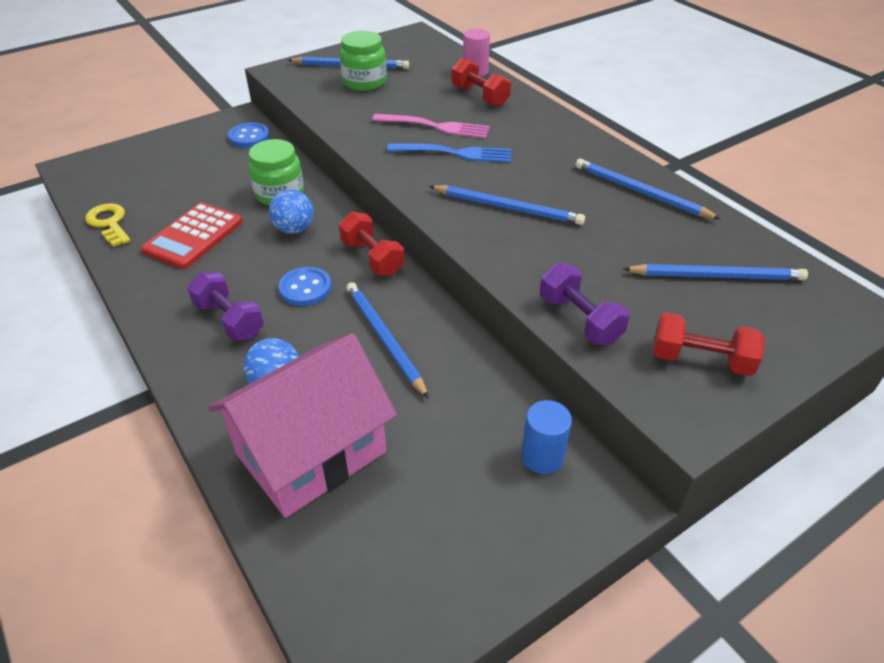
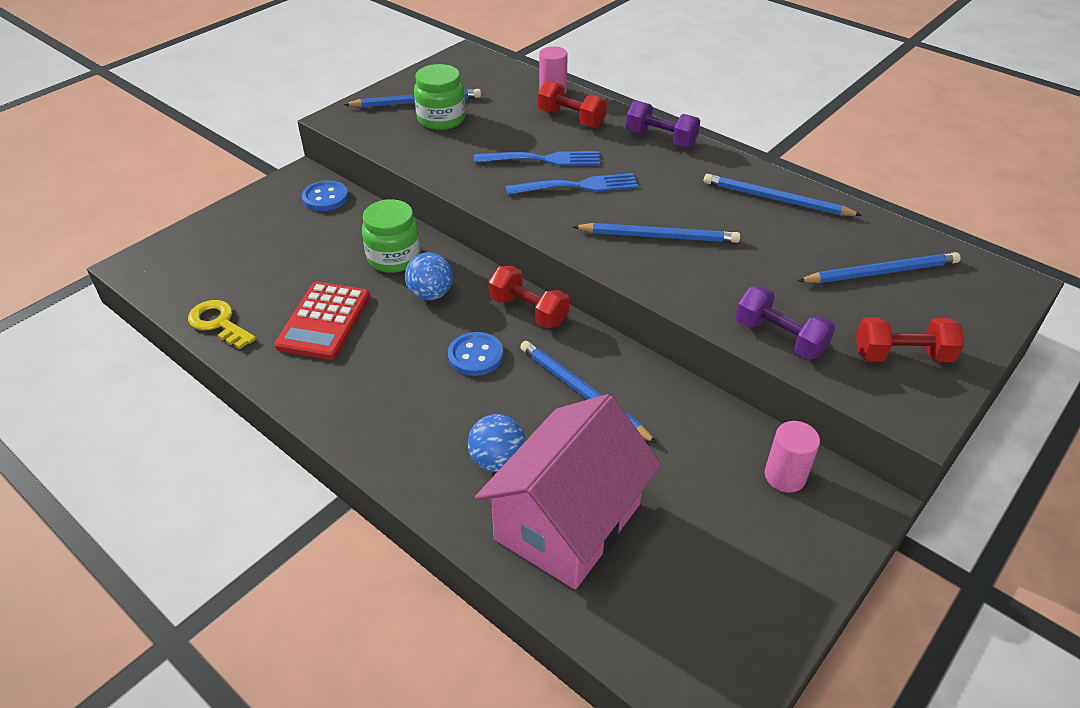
camera: 15 degrees left, 0 degrees up
purple dumbbell [187,272,264,341] -> purple dumbbell moved to [626,100,700,147]
pink fork [372,114,490,138] -> blue fork [474,151,600,166]
blue cylinder [521,400,572,474] -> pink cylinder [765,421,820,493]

